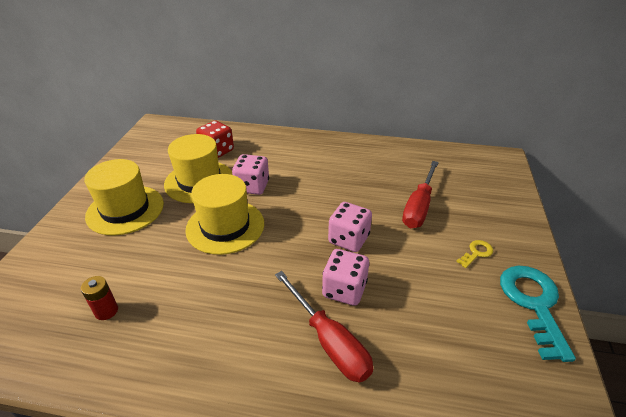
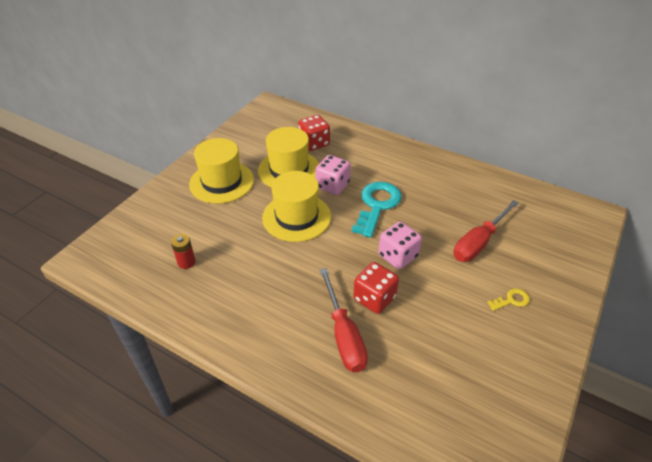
camera: 20 degrees right, 5 degrees up
pink dice [322,249,369,306] -> red dice [353,262,399,314]
turquoise key [500,266,576,362] -> turquoise key moved to [352,182,402,238]

